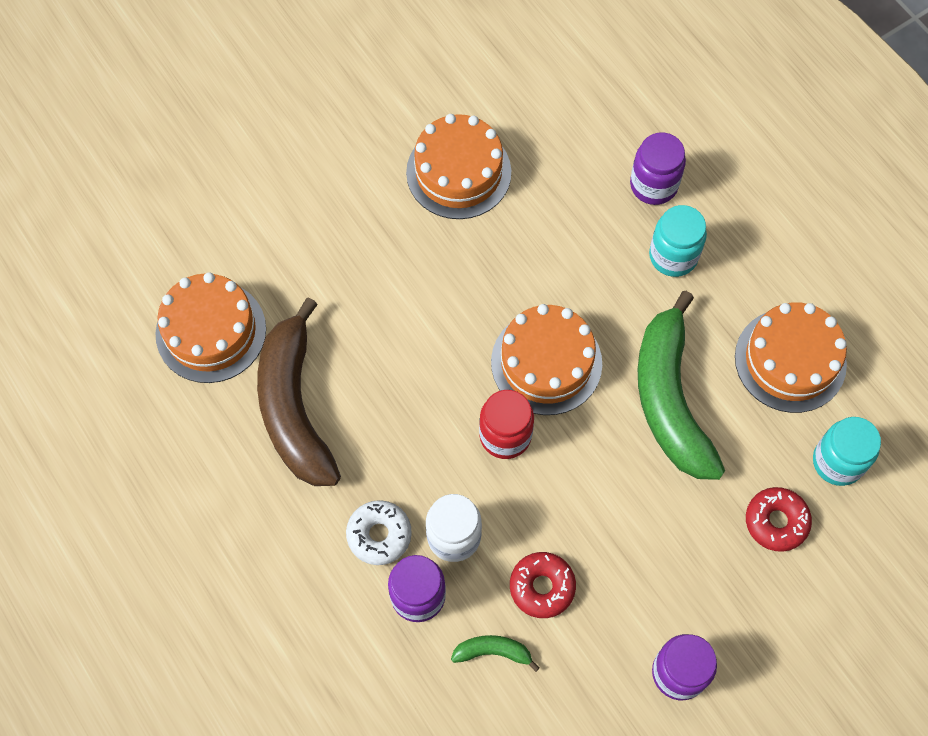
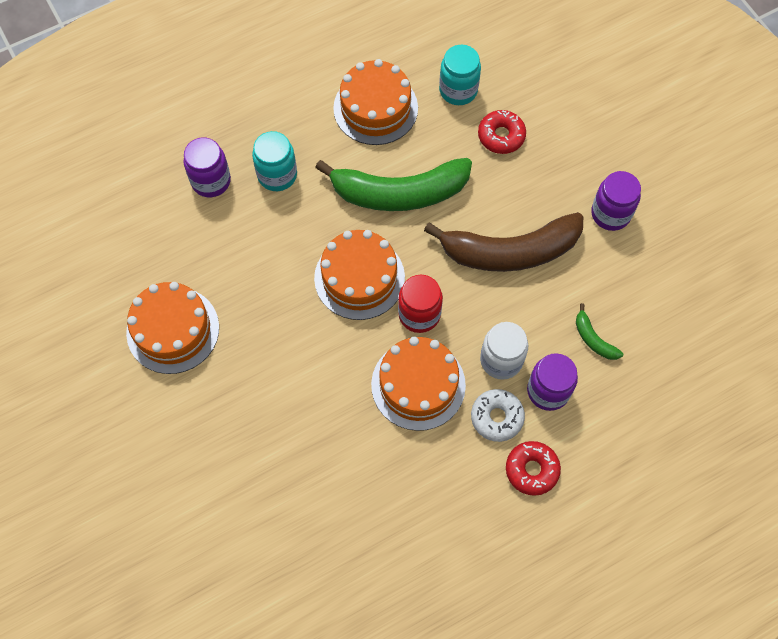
camera: 85 degrees left, 0 degrees up
orange cake [156,272,266,383] -> orange cake moved to [371,337,466,431]
brown banana [257,297,341,486] -> brown banana moved to [424,212,583,272]
green banana [451,635,540,672] -> green banana turned 45 degrees counterclockwise [576,303,623,360]
red donut [510,552,576,618] -> red donut moved to [506,441,561,496]

